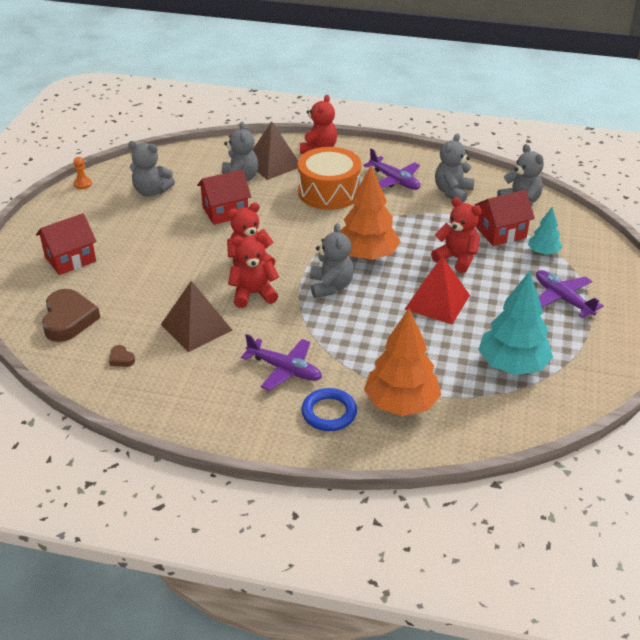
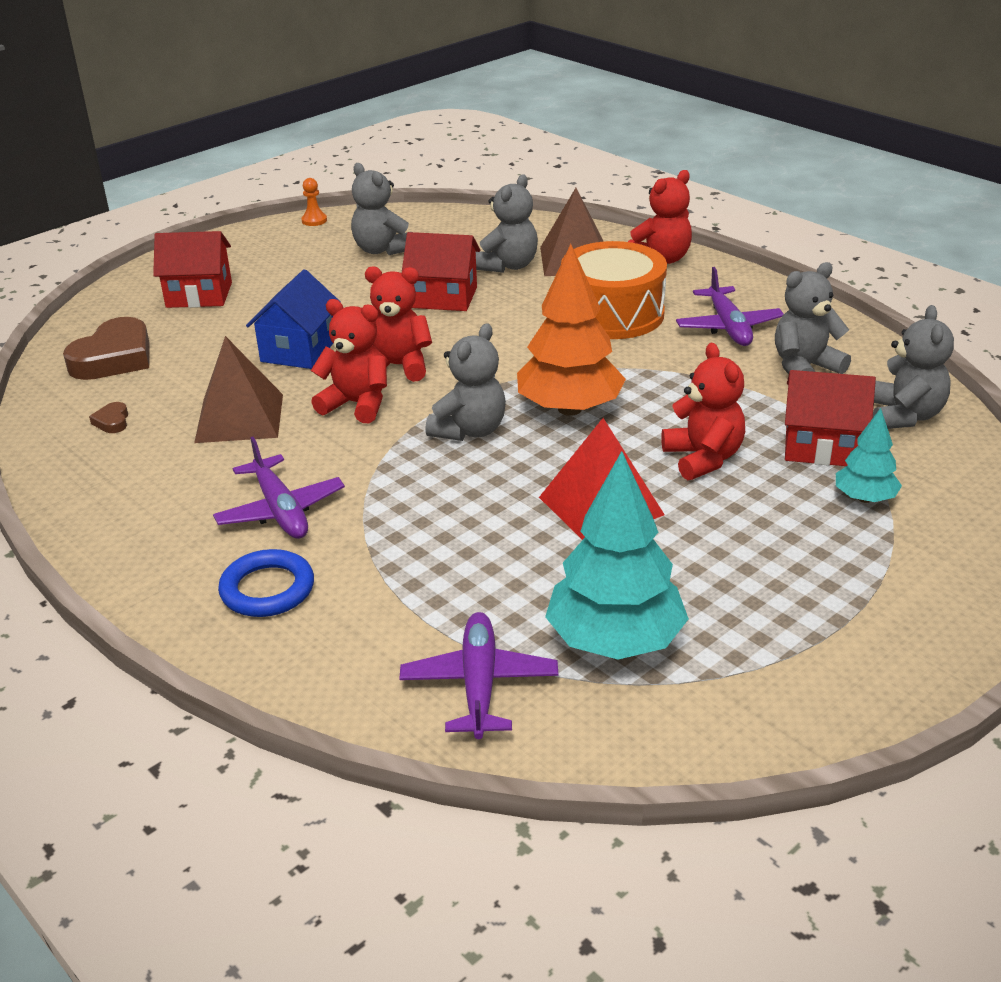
camera: 35 degrees right, 5 degrees down
orange tree [364,309,441,416] -> none
purple plane [536,270,604,318] -> purple plane moved to [399,612,558,739]
none -> blue house [246,269,341,369]

